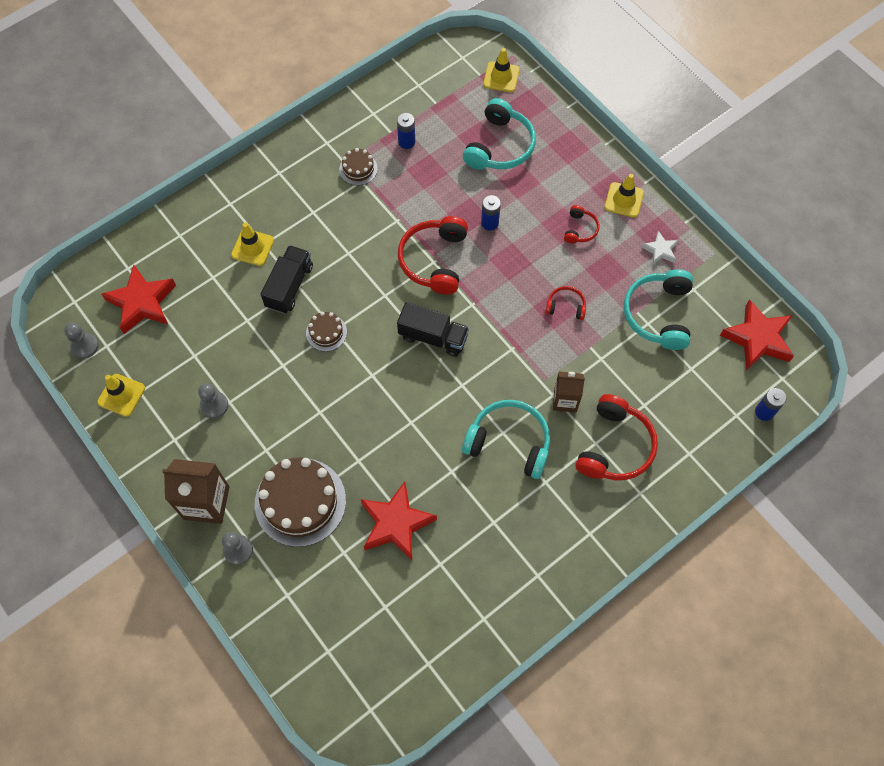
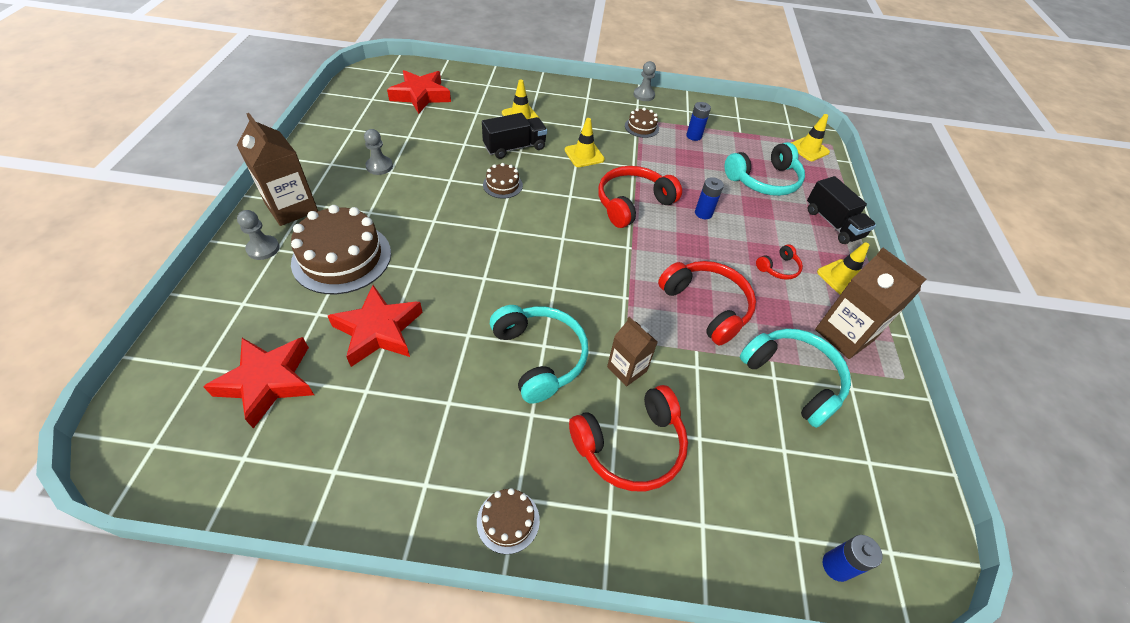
camera: 40 degrees right, 15 degrees down
grey pawn [64,322,99,359] -> grey pawn moved to [634,61,656,101]
yellow traffic cone [97,374,145,417] -> yellow traffic cone moved to [565,118,605,167]
black truck [397,302,469,357] -> black truck moved to [807,176,876,244]
red headphones [545,286,586,320] -> red headphones [658,261,756,345], size x1.99
turquoise headphones [624,269,693,350] -> turquoise headphones turned 90 degrees clockwise [740,329,851,428]
white star [642,231,679,265] -> brown carton [815,248,926,359]
red star [720,299,794,371] -> red star moved to [203,337,314,428]
none -> brown cake [477,488,540,554]

